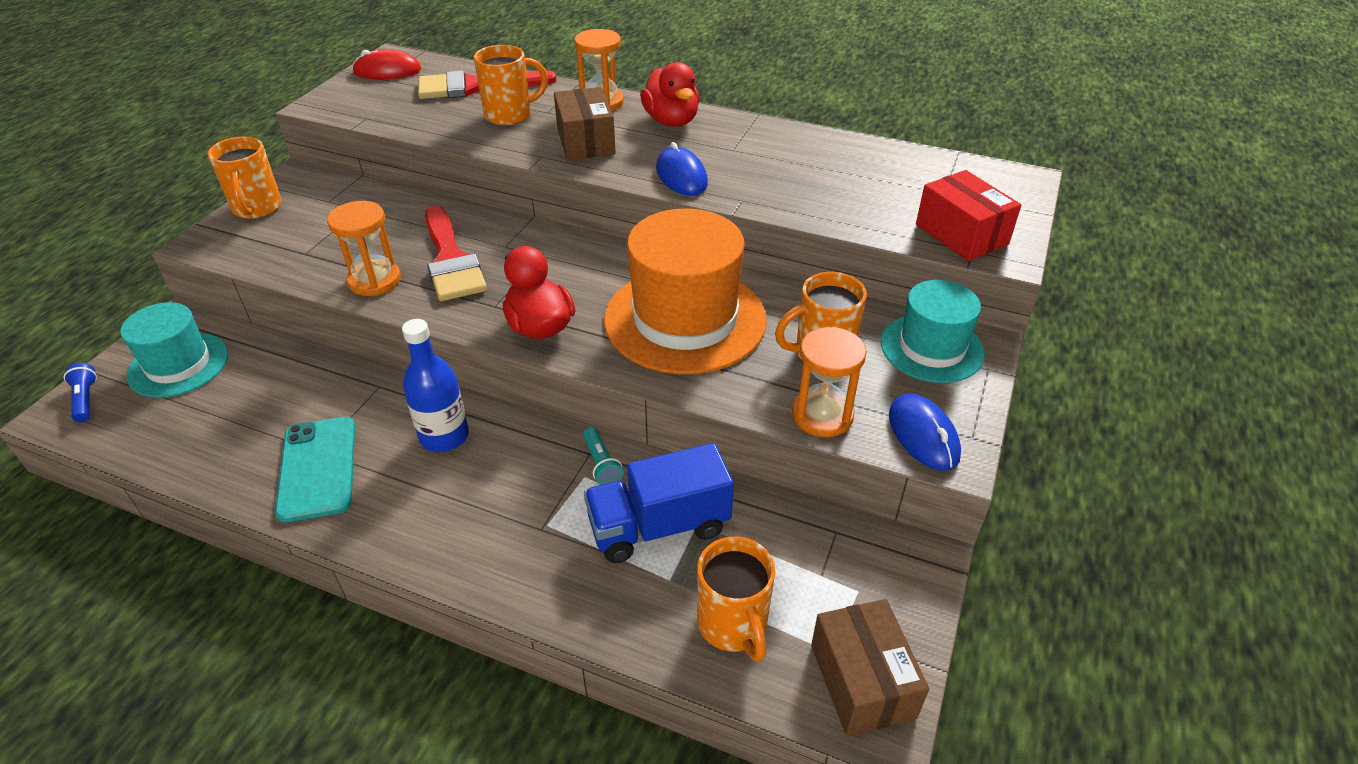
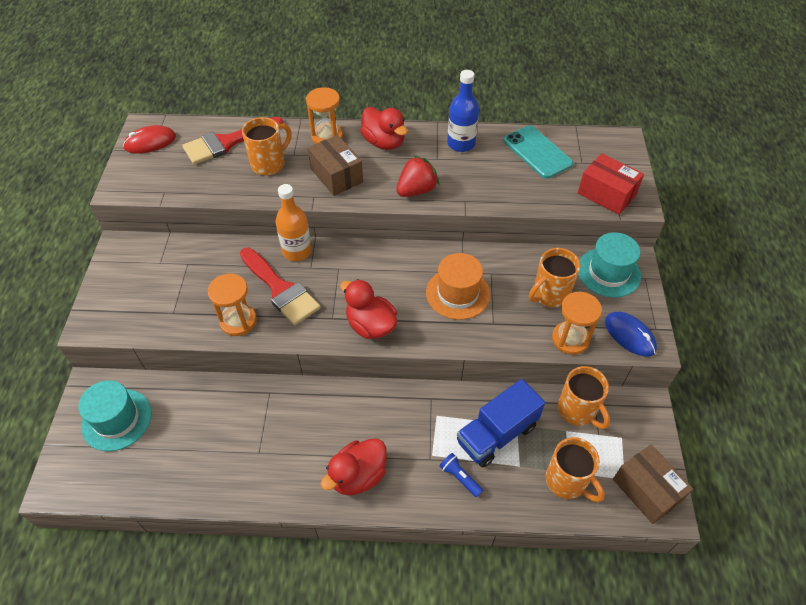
camera: 20 degrees left, 10 degrees up
blue flashlight [64,363,97,423] -> blue flashlight moved to [439,453,483,497]
orange mug [208,136,282,219] -> orange mug moved to [558,366,610,429]
turquoise phone [275,417,355,522] -> turquoise phone moved to [503,126,573,179]
blue bottle [402,319,469,452] -> blue bottle moved to [447,70,479,152]
turquoise flashlight [583,427,624,485] -> none
orange hat [604,209,767,374] -> orange hat [426,253,490,320], size x0.61
blue mouse [656,142,708,196] -> red strawberry [396,155,439,197]
none -> orange bottle [276,184,312,261]
none -> red duck [320,438,387,495]

